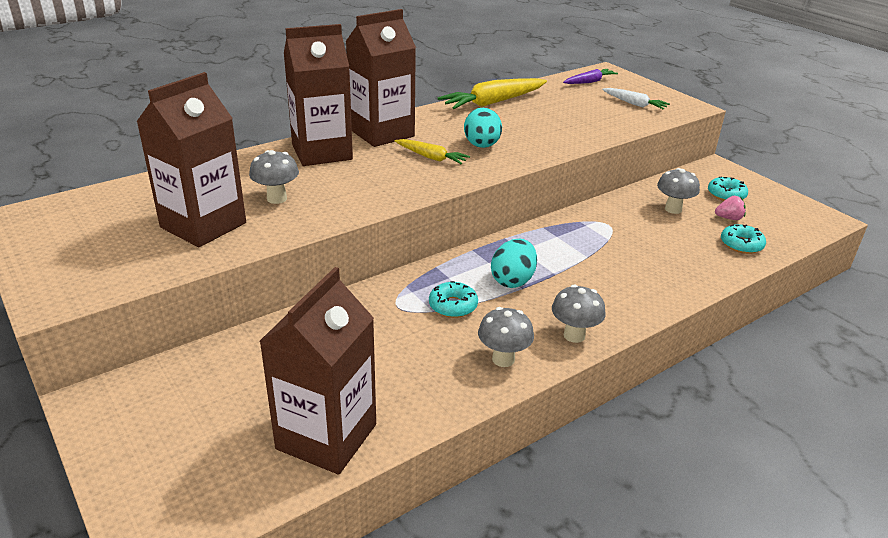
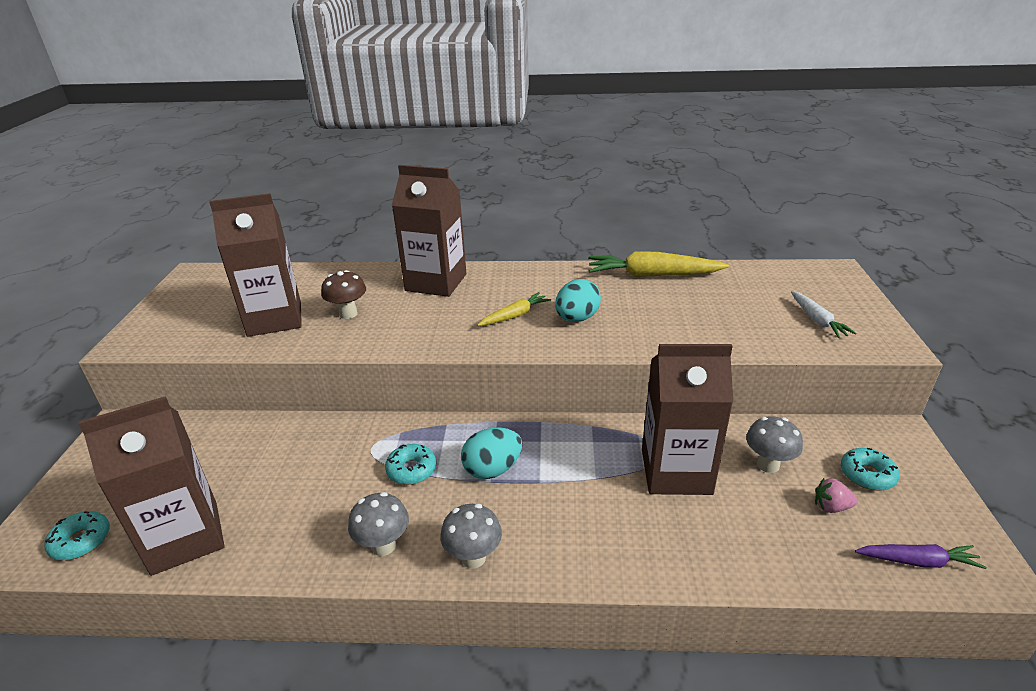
camera: 40 degrees right, 0 degrees up
grey mushroom [249,150,299,204] -> brown mushroom [321,270,366,319]
brown carton [345,9,416,147] -> brown carton moved to [642,344,733,495]
yellow carrot [395,139,470,165] -> yellow carrot turned 105 degrees counterclockwise [477,292,551,326]
purple carrot [563,69,618,84] -> purple carrot moved to [855,544,987,569]
pink strawberry [715,196,746,220] -> pink strawberry turned 150 degrees clockwise [815,478,858,513]
turquoise donut [721,224,766,254] -> turquoise donut moved to [44,511,110,560]

